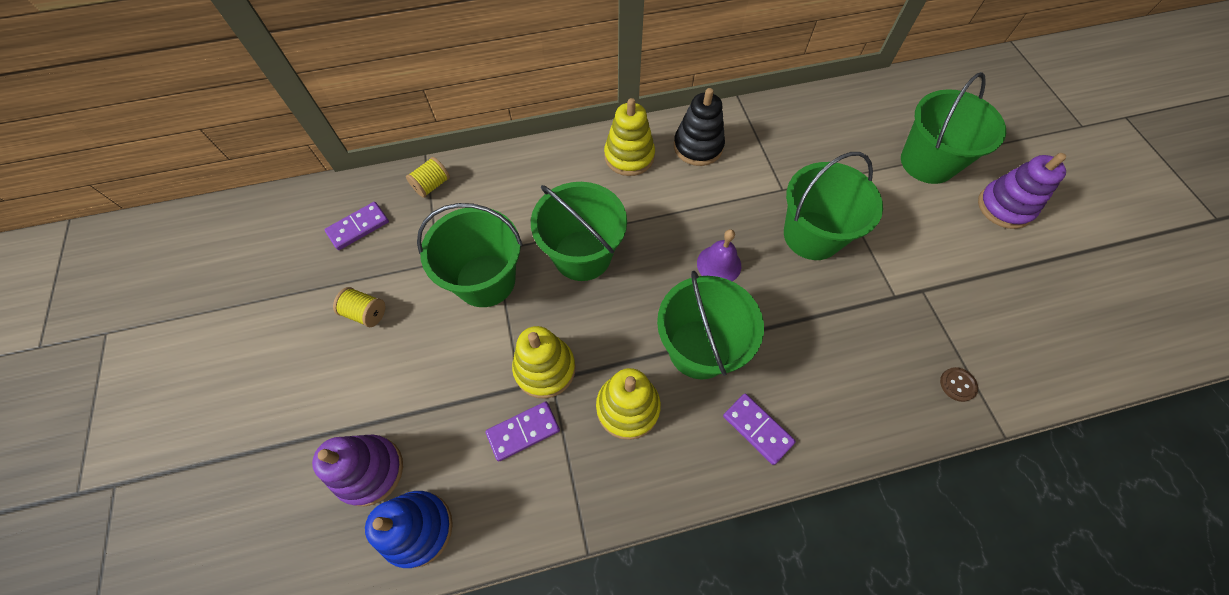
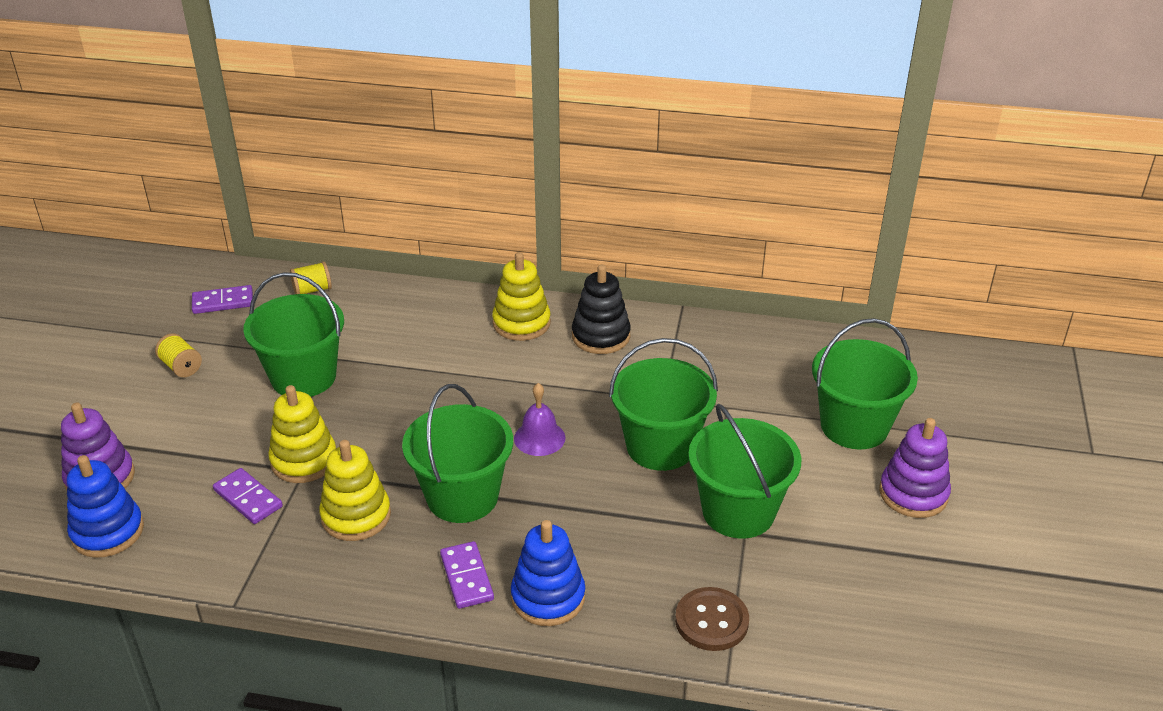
camera: 25 degrees right, 25 degrees down
purple domino [486,401,560,461] -> purple domino turned 45 degrees clockwise [213,468,283,524]
green bucket [531,182,627,281] -> green bucket moved to [688,404,802,539]
brown button [940,367,978,402] -> brown button [675,587,749,651], size x1.76
none -> blue stacking toy [511,520,585,626]

